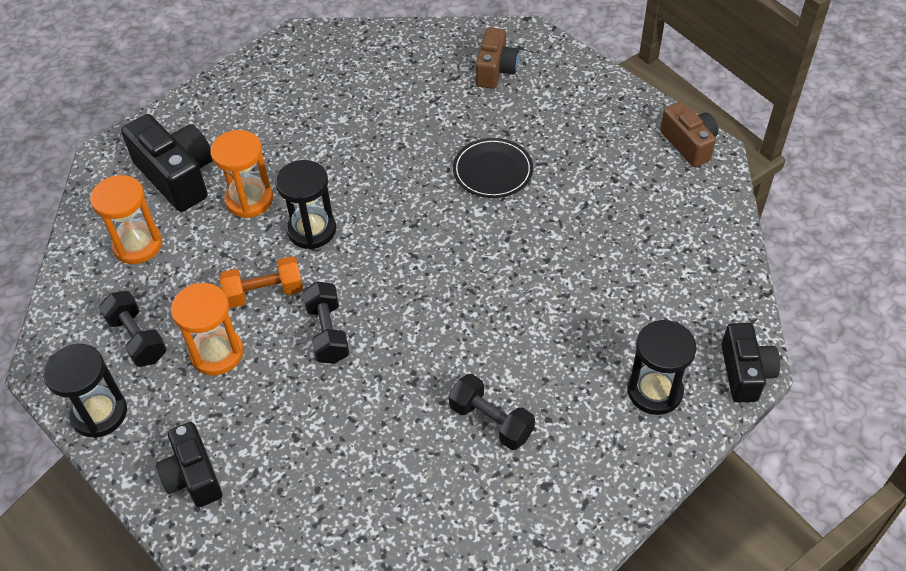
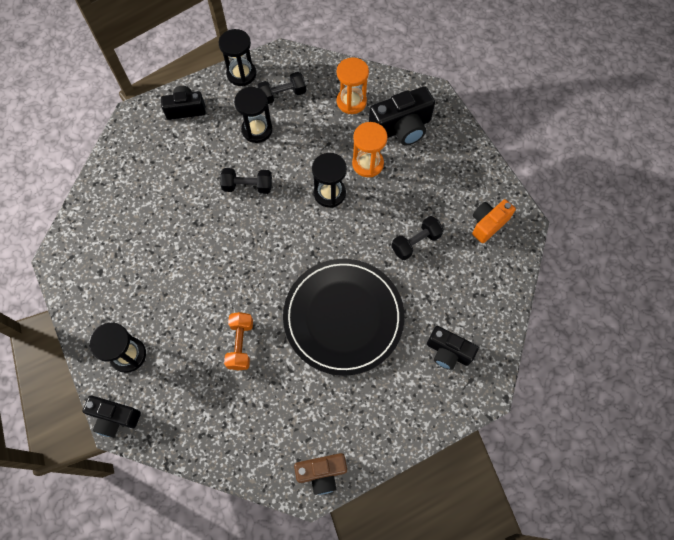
camera: 105 degrees right, 15 degrees up
orange hourglass [171,283,244,375] -> black hourglass [234,87,273,143]
orange dumbbell [220,256,303,308] -> orange dumbbell moved to [224,312,253,370]
black dumbbell [449,374,535,450] -> black dumbbell moved to [391,216,444,260]
black plate [453,138,533,198] -> black plate [283,259,404,376], size x2.03
brown camera [476,27,519,89] -> black camera [427,326,479,370]
none -> orange camera [472,199,516,243]

